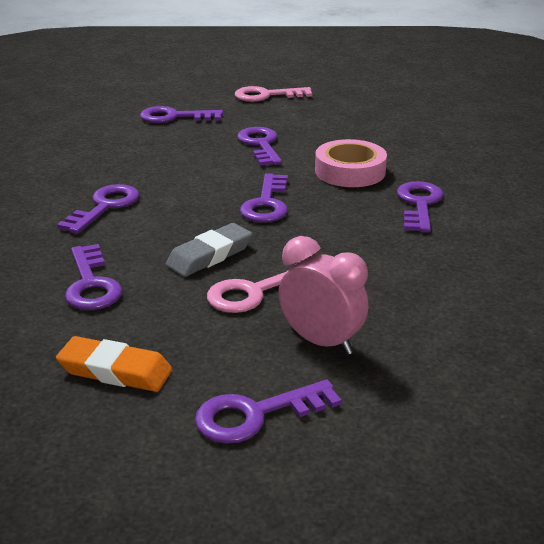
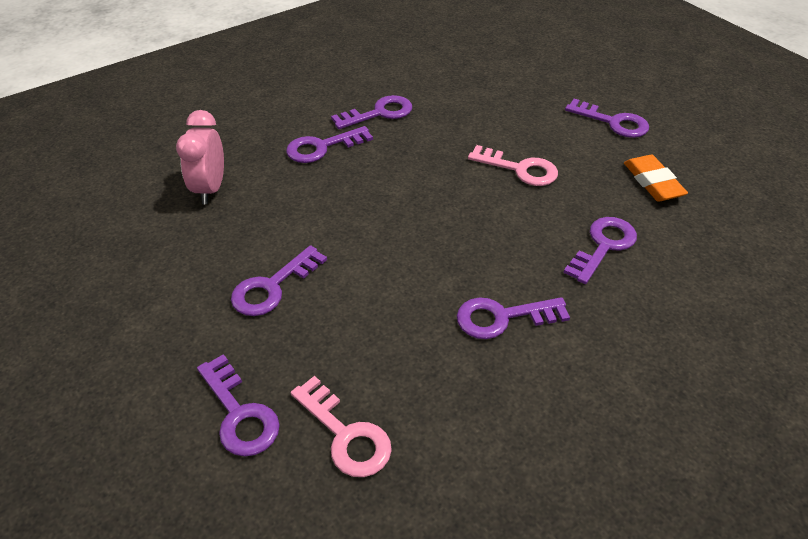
camera: 125 degrees left, 15 degrees up
grey eraser [166,223,252,277] -> none
pink key [235,86,313,102] -> pink key moved to [291,376,392,477]
purple key [240,173,288,223] -> purple key moved to [331,95,412,129]
pink clock [278,236,369,355] -> pink clock moved to [176,110,224,204]
pink tape [315,139,387,187] -> none

